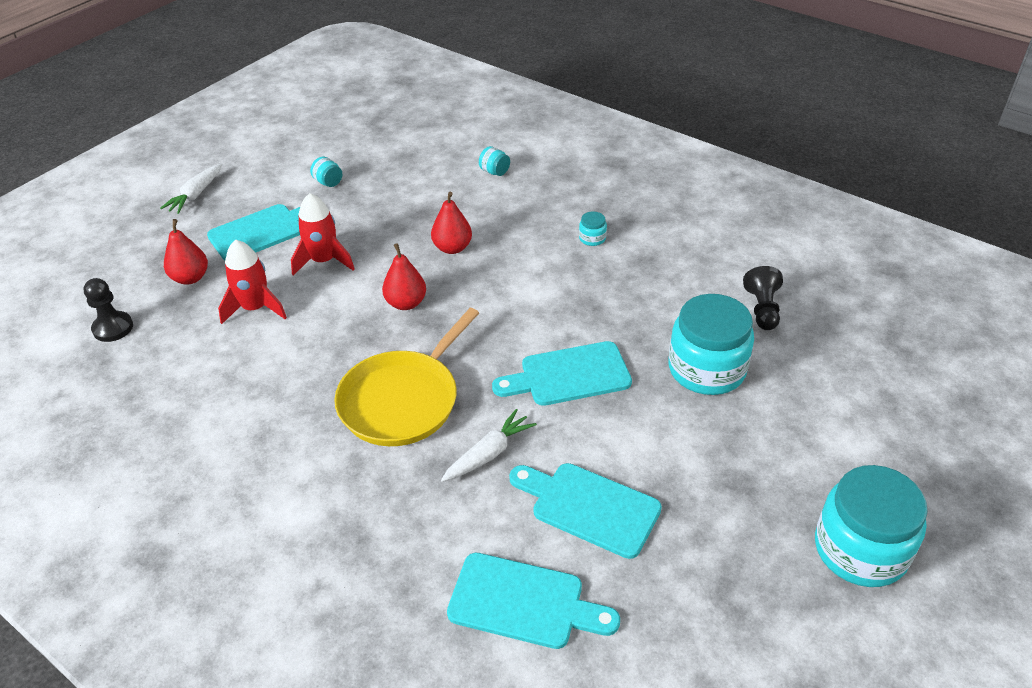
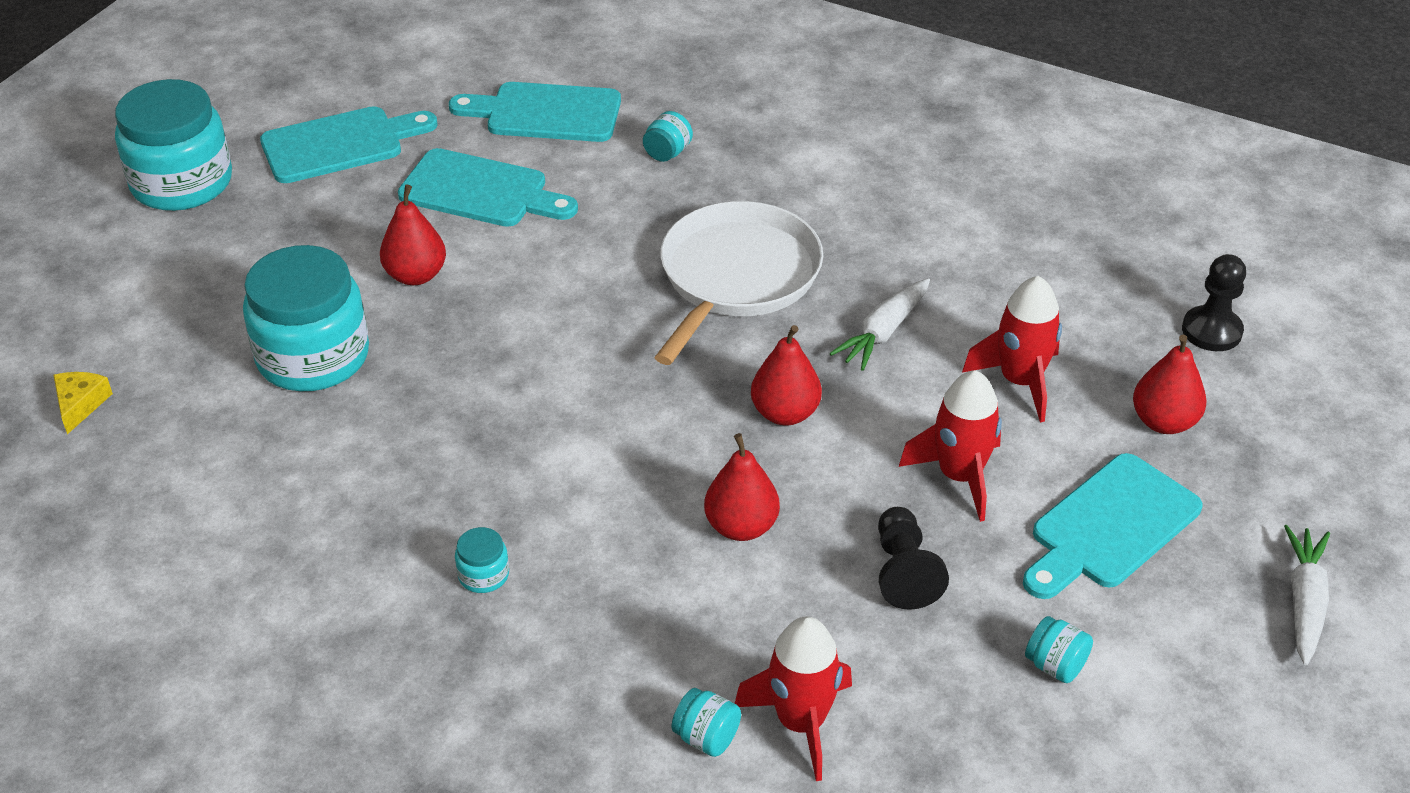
camera: 170 degrees right, 0 degrees up
yellow pan [334,308,479,446] -> white pan [654,201,823,365]
white carrot [441,409,537,482] -> white carrot moved to [830,278,930,371]
turquoise cutting board [492,341,632,406] -> turquoise cutting board moved to [260,106,438,183]
black pawn [743,266,783,330] -> black pawn moved to [878,507,949,610]
none -> yellow cheese [54,372,113,434]
none -> red pear [380,185,446,285]
none -> turquoise jar [643,111,693,162]
none -> red rocket [735,616,852,781]

